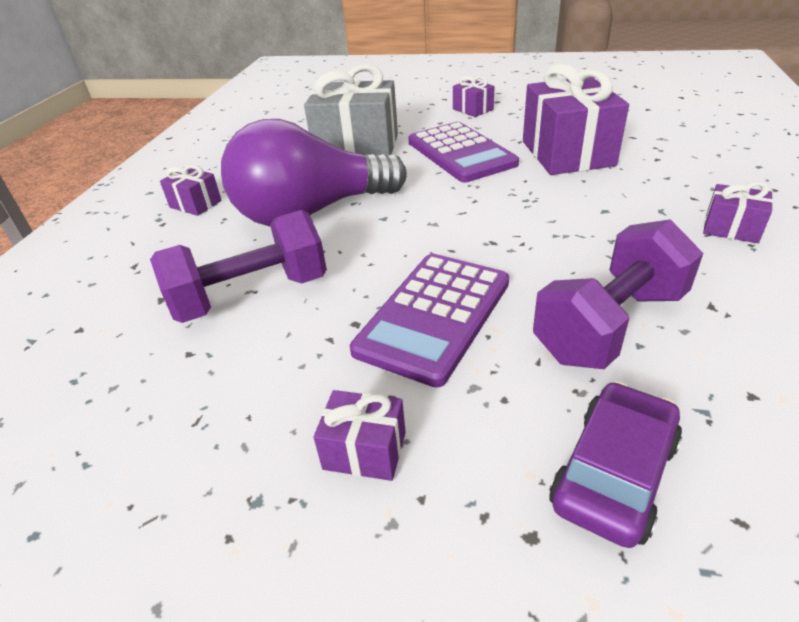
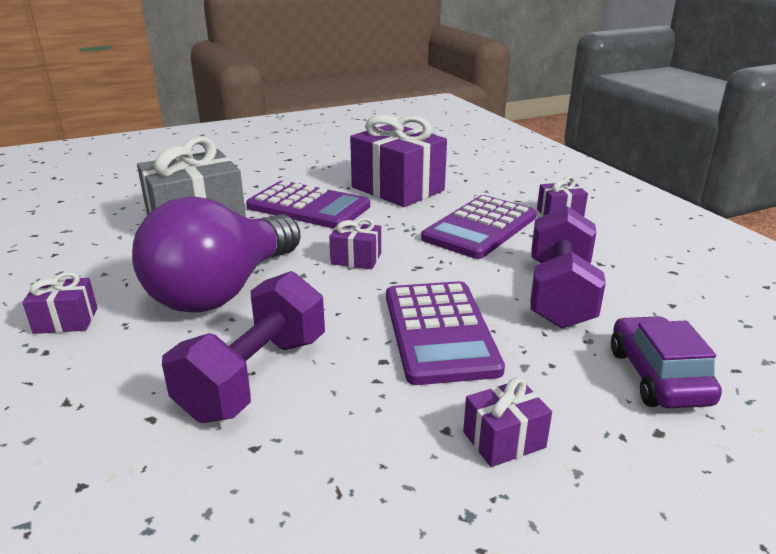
camera: 40 degrees left, 10 degrees down
purple gift [453,76,495,117] -> purple gift moved to [329,218,381,269]
none -> purple calculator [421,195,537,259]

